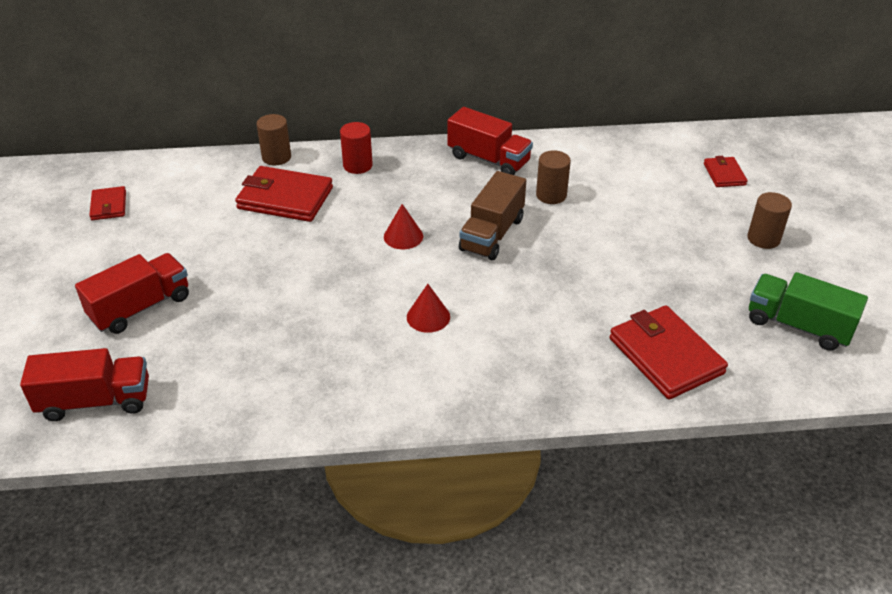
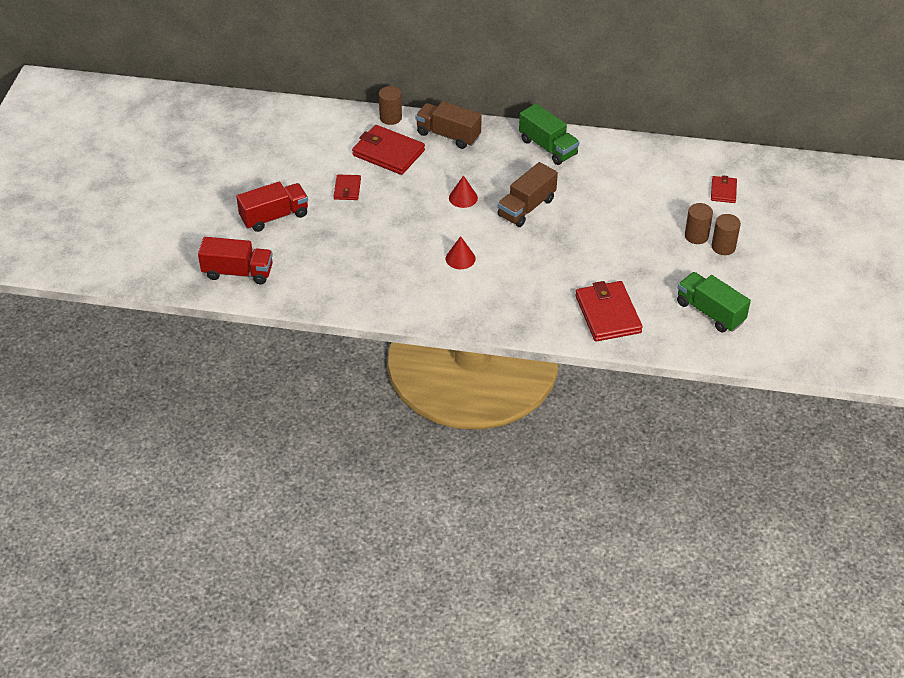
camera: 15 degrees right, 5 degrees up
red wallet [89,186,126,220] -> red wallet moved to [334,174,361,200]
red cylinder [340,122,373,174] -> brown truck [416,101,482,149]
red truck [447,107,533,175] -> green truck [519,104,579,165]
brown cylinder [536,150,571,204] -> brown cylinder moved to [685,203,713,244]

